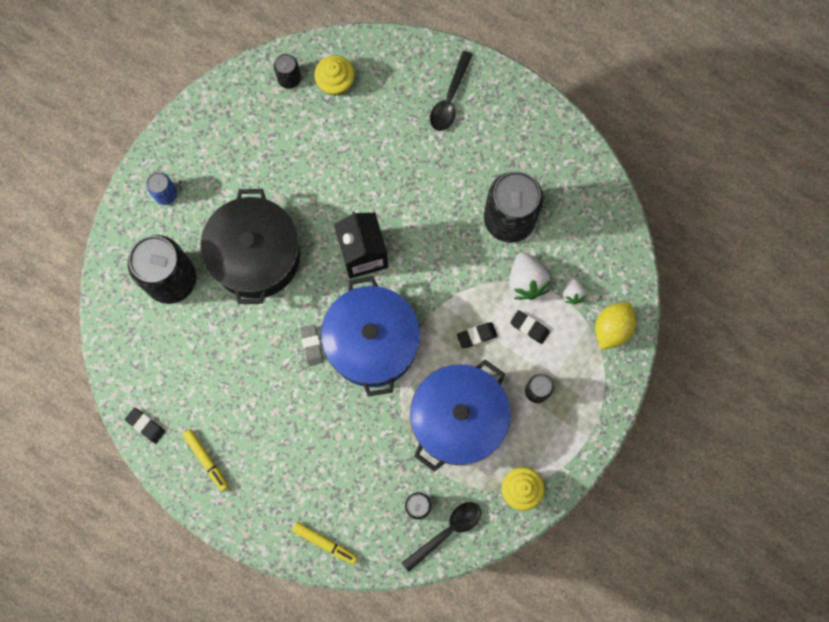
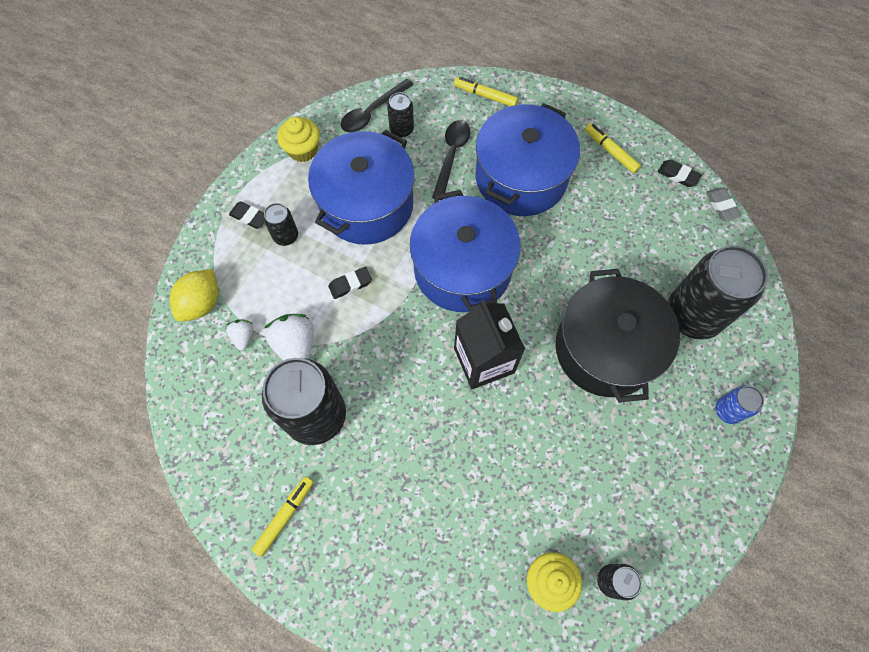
camera: 175 degrees right, 10 degrees down
grey eraser [300,325,324,366] -> grey eraser moved to [706,188,741,221]
black spoon [430,51,473,131] -> black spoon moved to [432,120,471,200]
black eraser [510,310,550,344] -> black eraser moved to [229,201,264,229]
none -> yellow marker [252,476,314,557]
none -> blue pot [476,103,580,216]

